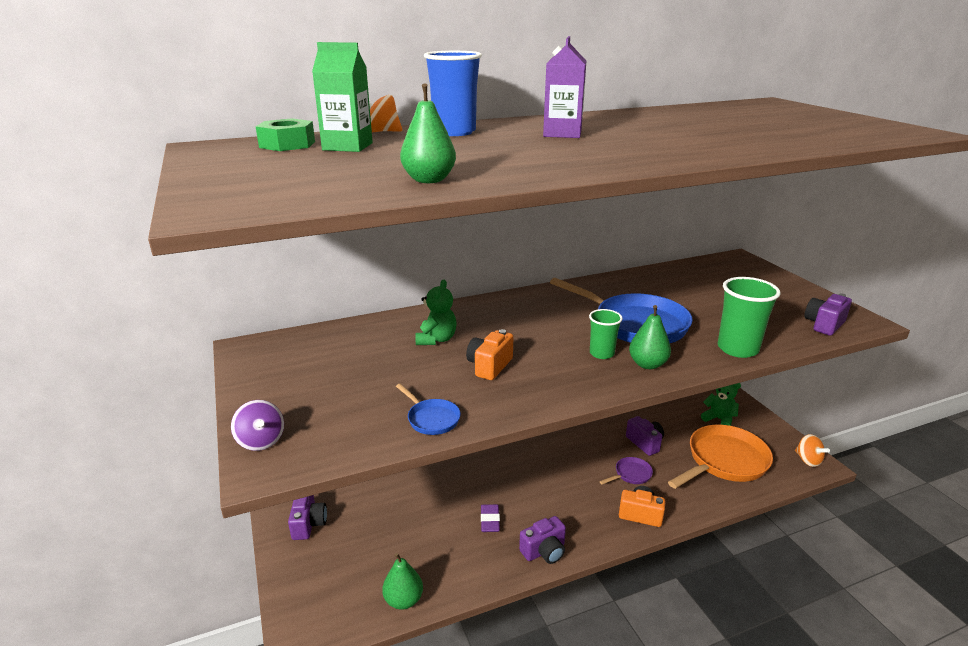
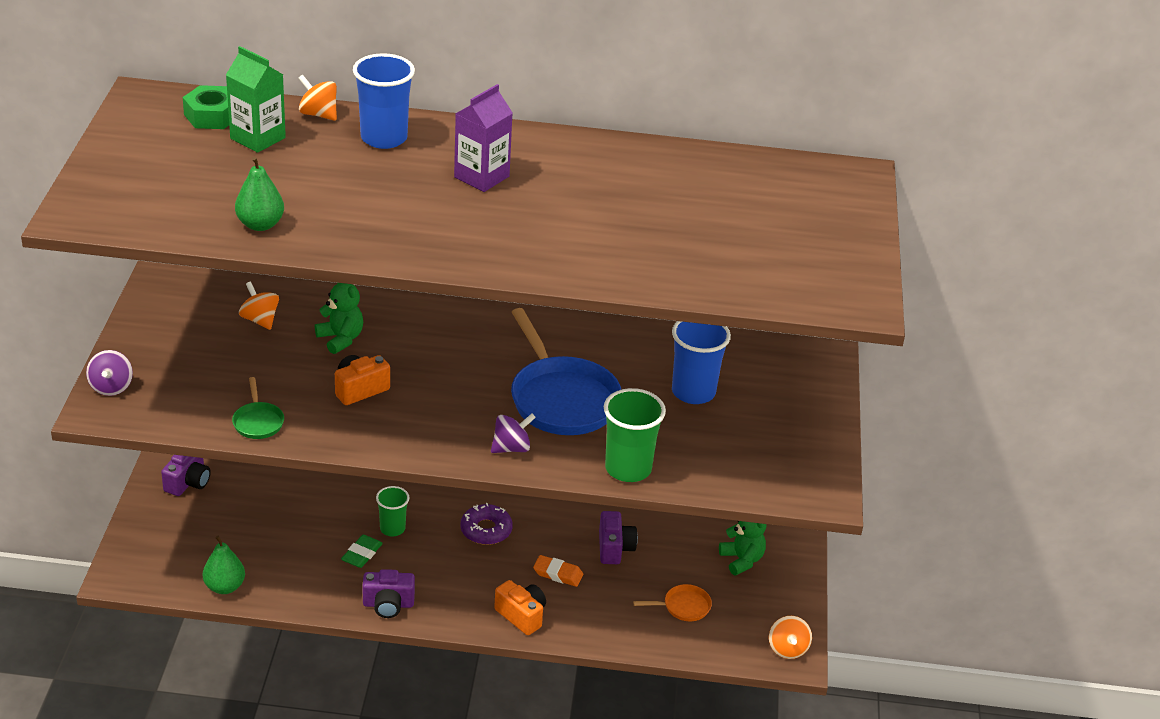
camera: 25 degrees right, 10 degrees up
blue pan [396,384,461,435] -> green pan [232,377,284,439]
green teddy bear [415,280,457,345] -> green teddy bear turned 75 degrees counterclockwise [315,283,363,354]
purple eraser [481,504,500,532] -> green eraser [341,535,383,568]
green cup [589,309,623,359] -> green cup moved to [376,486,409,536]
purple pan [600,457,653,484] -> orange eraser [533,555,583,587]
green pear [629,305,671,369] -> purple spinning top [491,414,536,453]
orange pan [668,424,773,489] -> orange pan [633,584,712,621], size x0.45
purple camera [804,293,852,336] -> none
none -> orange spinning top [239,282,279,330]
none -> purple donut [460,503,513,545]
none -> blue cup [672,321,731,404]

